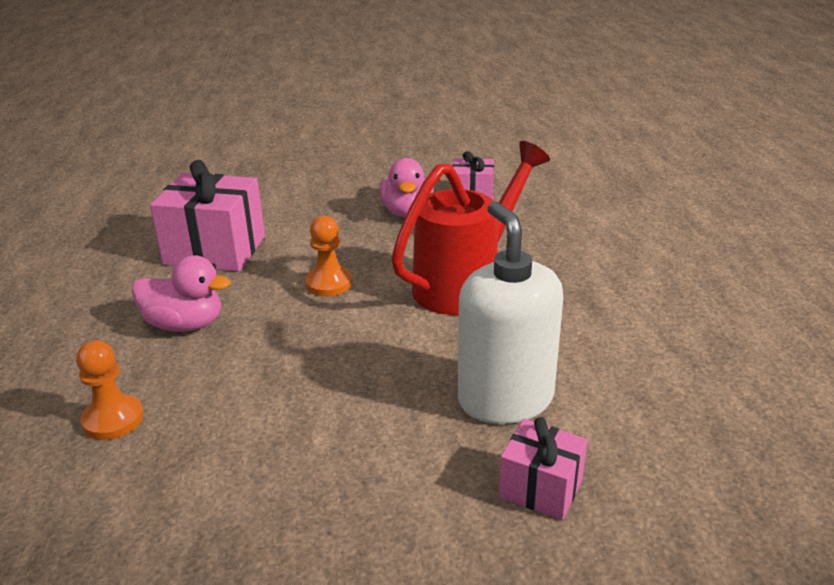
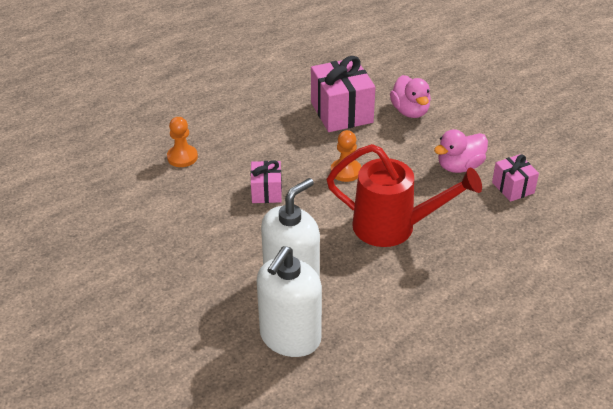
camera: 60 degrees right, 10 degrees up
pink duck [132,255,231,332] -> pink duck moved to [390,75,431,118]
pink gift [499,417,588,520] -> pink gift moved to [250,160,282,203]
none -> white soap dispenser [257,246,322,357]

